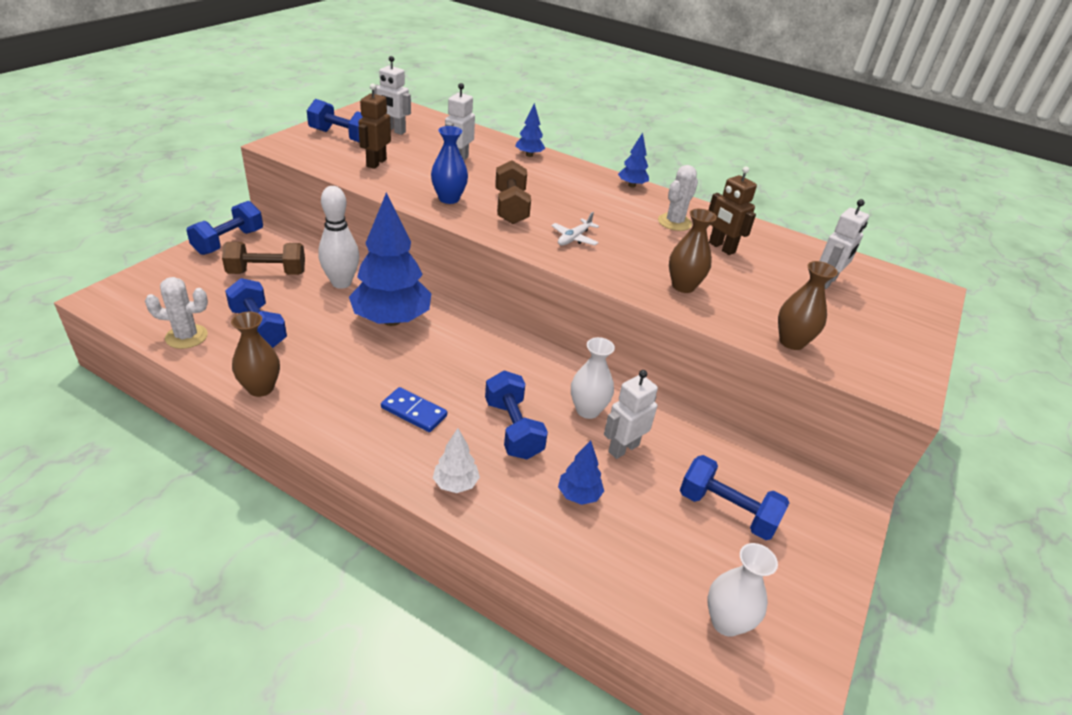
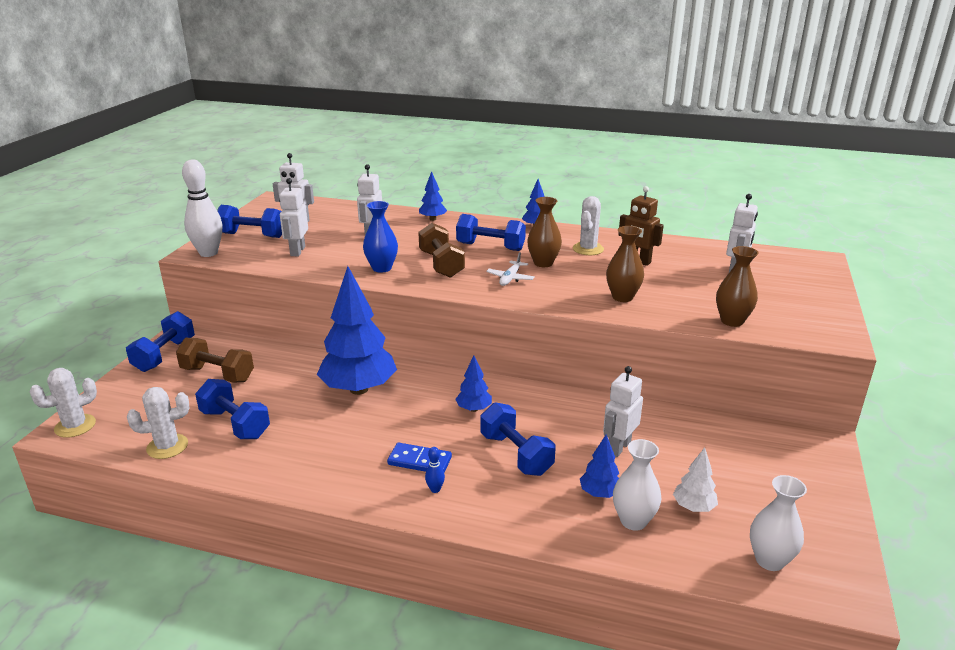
camera: 10 degrees left, 10 degrees down
brown dumbbell [222,242,305,275] -> brown dumbbell turned 45 degrees clockwise [176,338,254,383]
brown vase [231,312,280,397] -> brown vase moved to [527,197,562,267]
white bowling pin [318,186,359,289] -> white bowling pin moved to [182,159,222,257]
brown robot [358,84,391,169] -> white robot [279,178,308,256]
white tree [433,428,480,493] -> white tree moved to [673,447,718,512]
white vase [571,337,615,419] -> white vase moved to [613,439,662,531]
blue dumbbell [680,455,789,540] -> blue dumbbell moved to [456,214,526,251]
none -> white cactus [30,368,97,438]
none -> blue bowling pin [425,447,445,493]
none -> blue tree [455,355,492,412]

